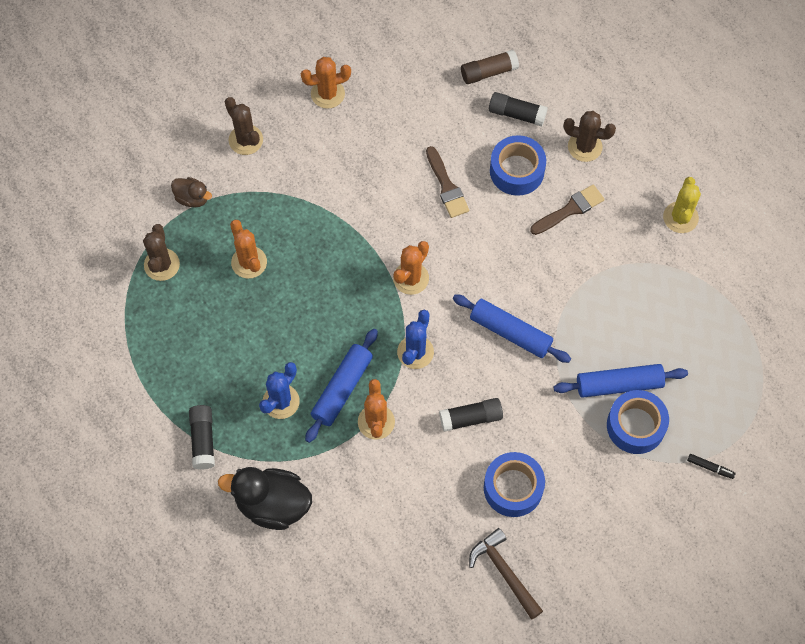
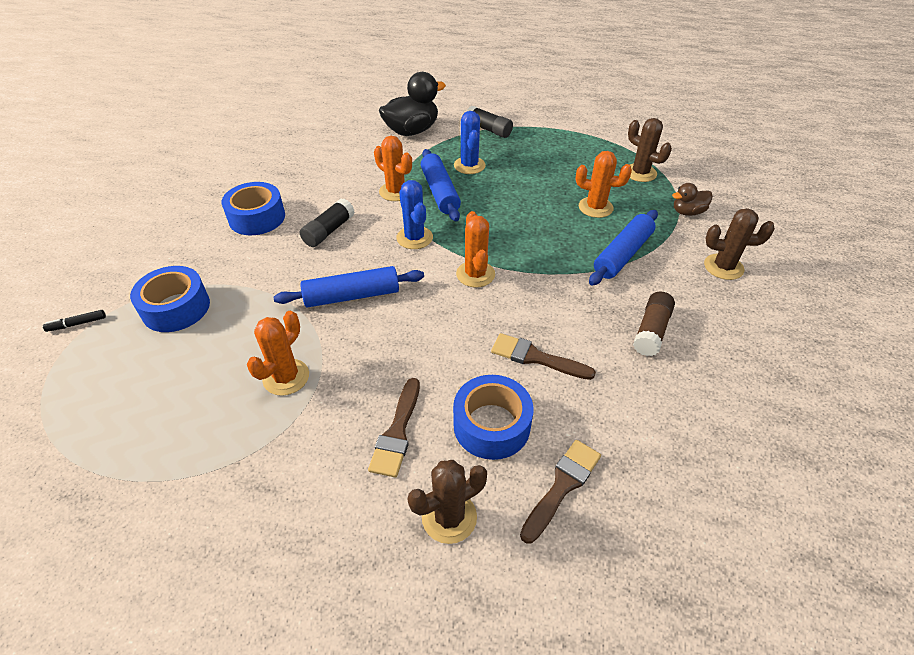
camera: 135 degrees right, 20 degrees down
orange cactus [301,57,351,109] -> orange cactus moved to [247,311,309,396]
brown glue stick [461,50,519,84] -> brown glue stick moved to [633,291,675,356]
brown hammer [469,528,543,620] -> none
black glue stick [489,92,548,127] -> brown brush [520,440,601,544]
blue rolling pin [554,364,688,398] -> blue rolling pin moved to [589,210,658,286]
yellow cactus [663,177,701,233] -> none

